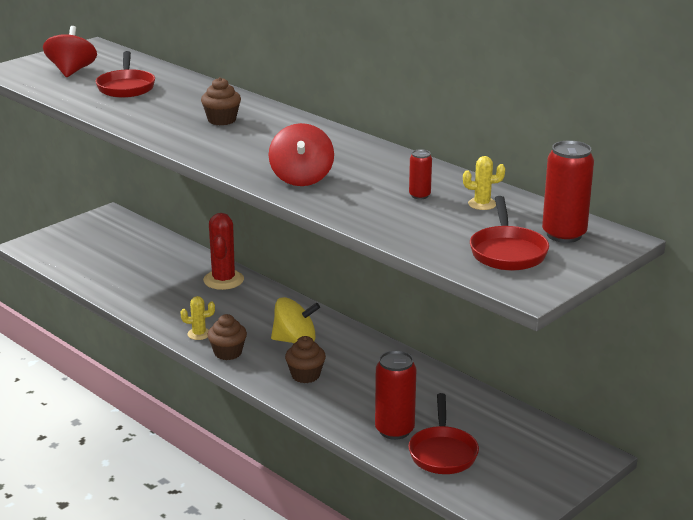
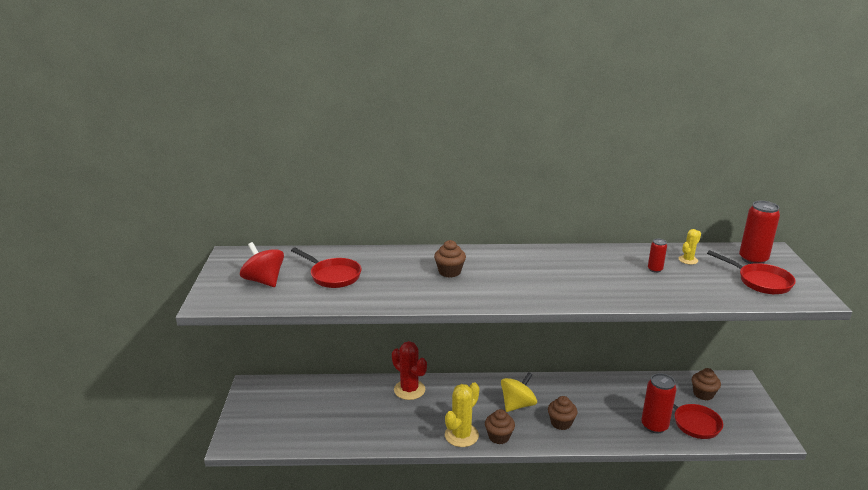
camera: 45 degrees left, 0 degrees up
yellow cactus [181,296,215,340] -> yellow cactus [445,383,479,447], size x1.86
red spinning top [269,123,334,186] -> none
none -> brown cupcake [692,368,721,401]

